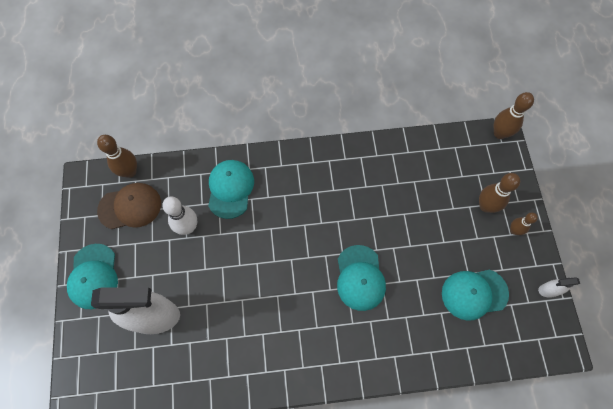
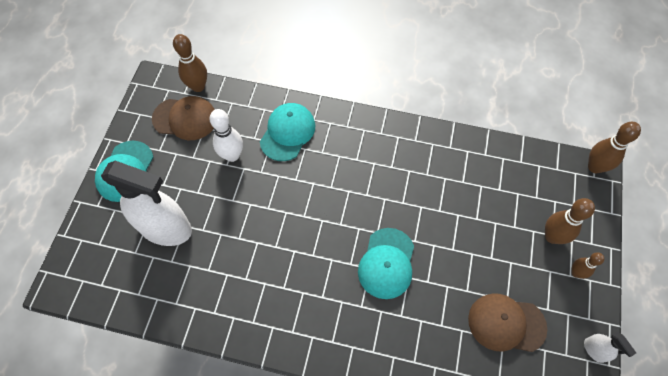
camera: 20 degrees right, 5 degrees down
turquoise cap [442,269,509,321] -> brown cap [468,293,547,352]
white spray bottle [538,277,580,298] -> white spray bottle turned 135 degrees counterclockwise [584,332,636,363]

